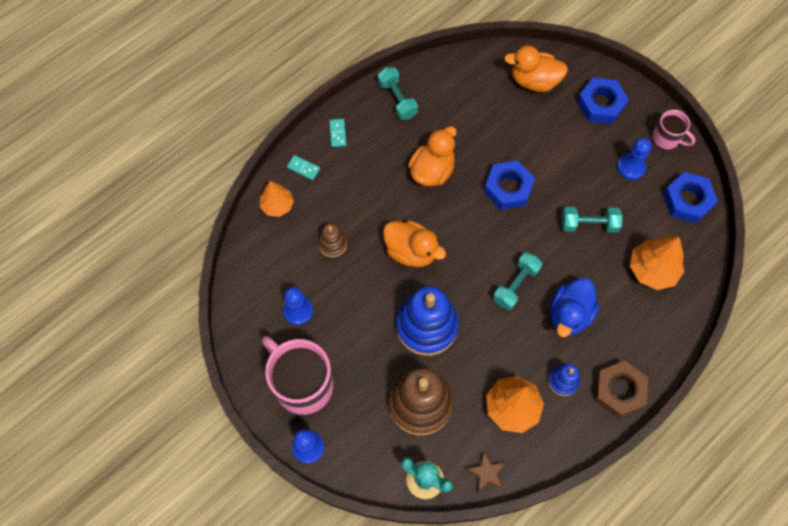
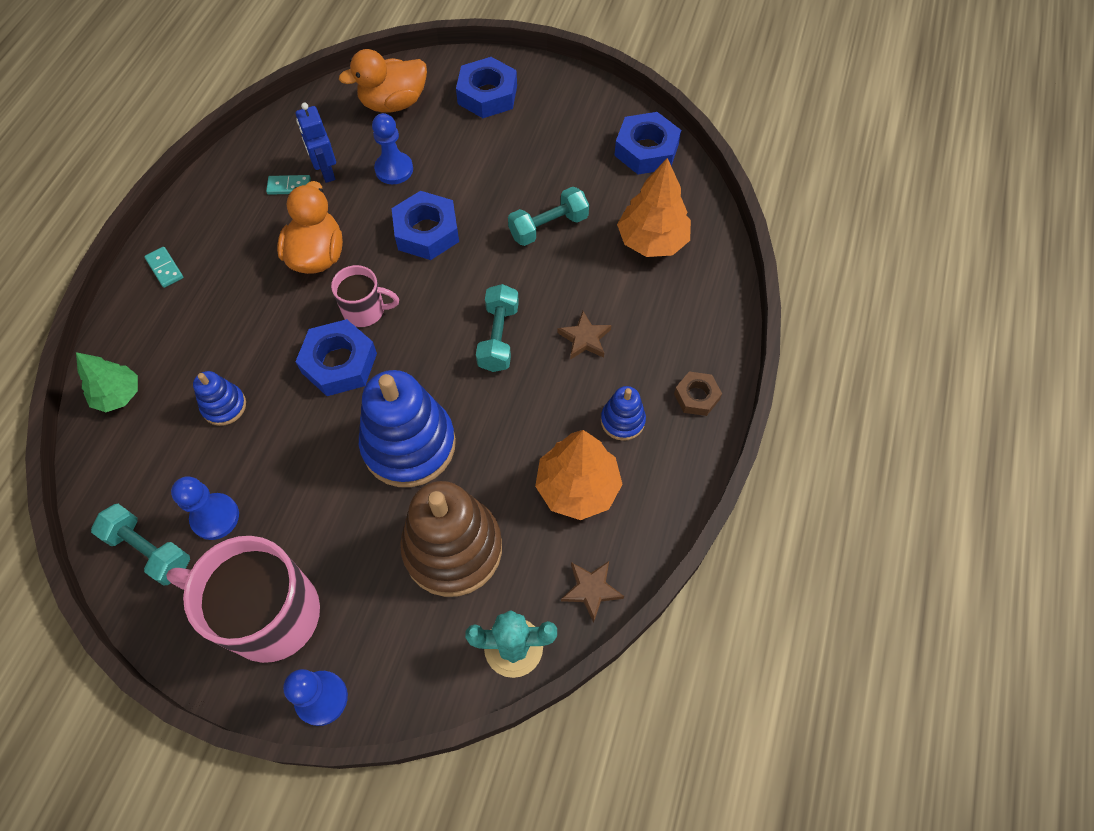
camera: 30 degrees left, 5 degrees down
orange tree [260,181,294,217] -> green tree [76,352,138,412]
turquoise domino [287,155,320,180] -> turquoise domino moved to [266,175,311,195]
brown stacking toy [318,224,347,257] -> blue stacking toy [193,371,246,426]
turquoise dumbbell [378,67,418,120] -> turquoise dumbbell moved to [91,504,190,585]
orange duck [383,220,446,267] -> blue nut [295,319,377,396]
blue duck [551,278,600,337] -> brown star [557,311,611,360]
brown nut [594,361,648,418] -> brown nut [674,371,722,416], size x0.59
blue pawn [617,138,652,180] -> blue pawn moved to [372,113,413,184]
pink mug [653,110,695,149] -> pink mug moved to [331,265,399,327]
none -> blue robot [296,103,336,183]

